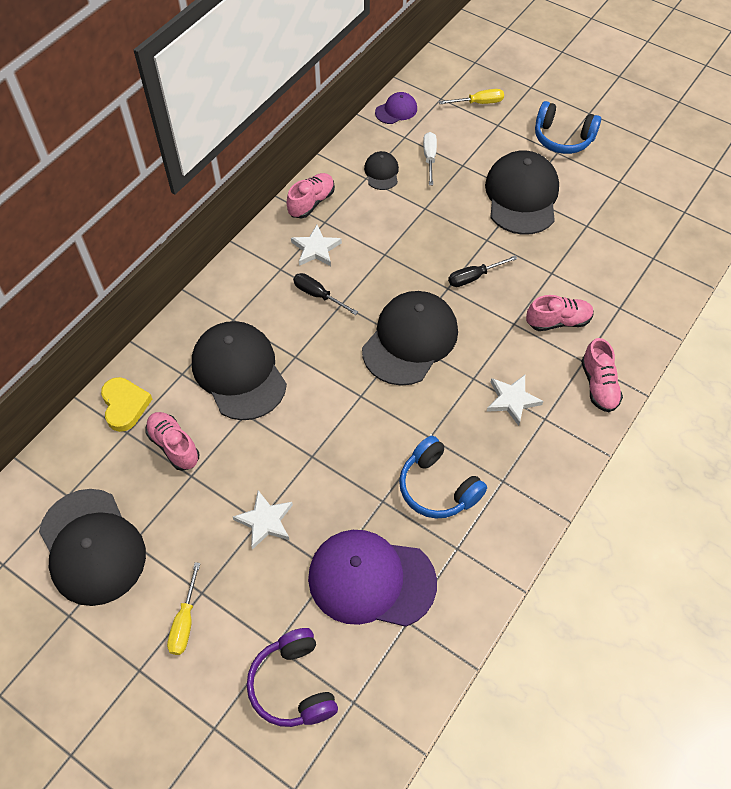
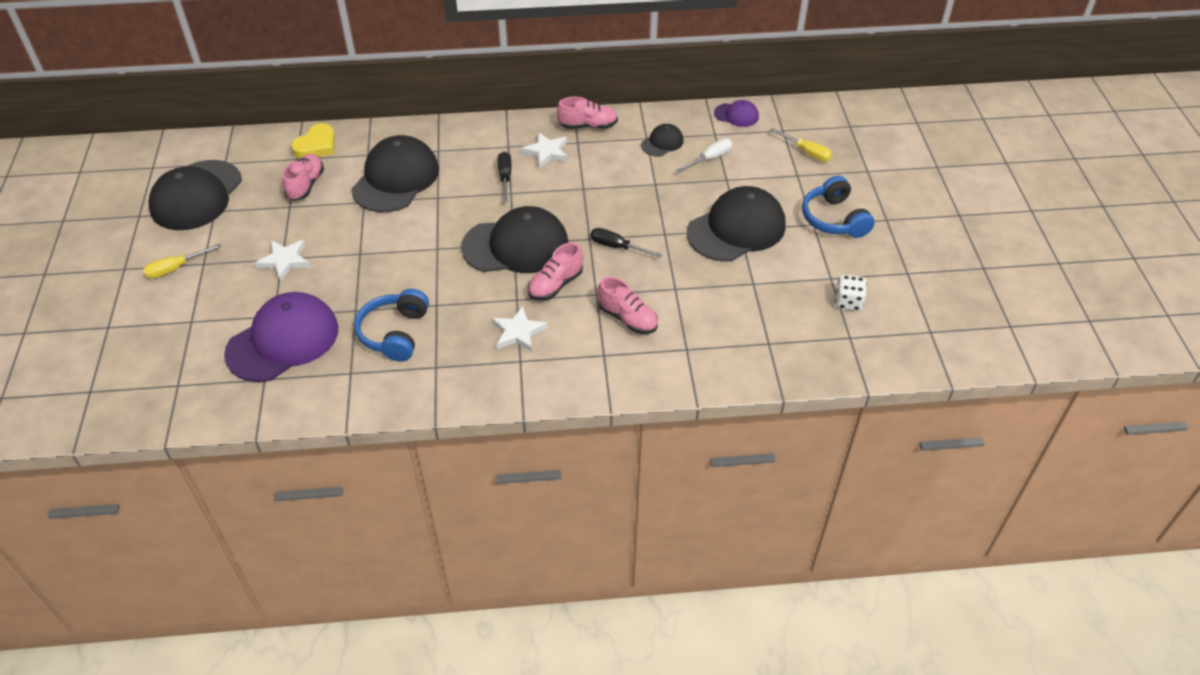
camera: 50 degrees right, 10 degrees down
purple headphones [247,628,338,727] -> none
purple cap [308,530,437,627] -> purple cap turned 75 degrees clockwise [224,292,338,382]
pink shoe [581,338,623,412] -> pink shoe moved to [528,242,583,301]
none -> white dice [835,275,867,311]

